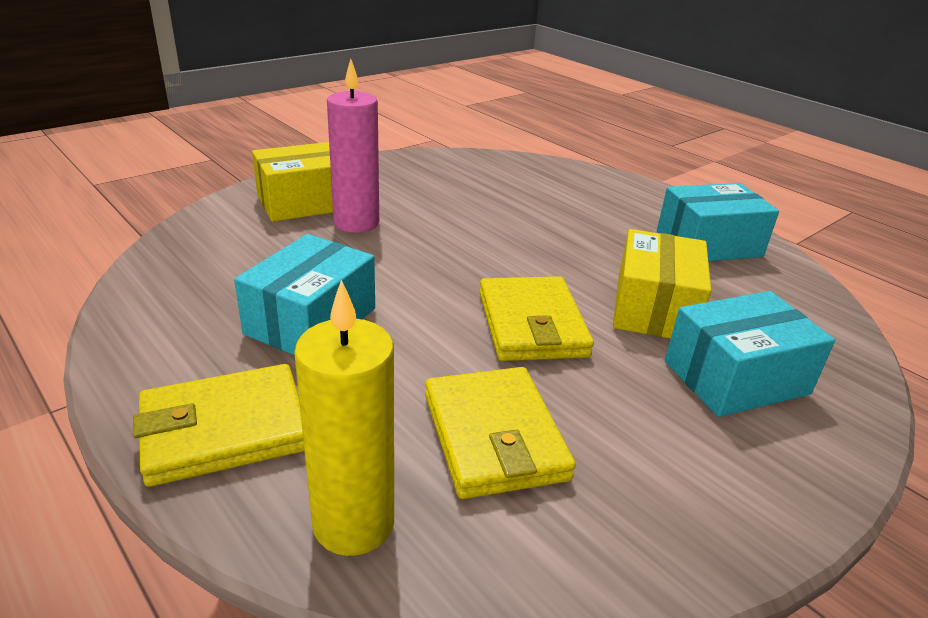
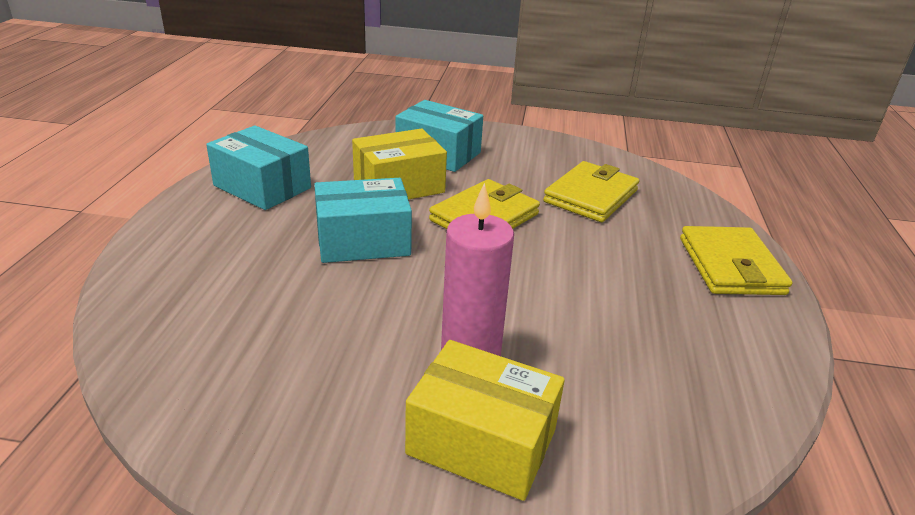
camera: 130 degrees left, 0 degrees up
yellow wallet [133,364,304,487] -> yellow wallet turned 60 degrees clockwise [680,226,792,295]
turquoise box [234,234,375,355] -> turquoise box moved to [314,178,412,263]
yellow candle [294,280,394,556] -> none

